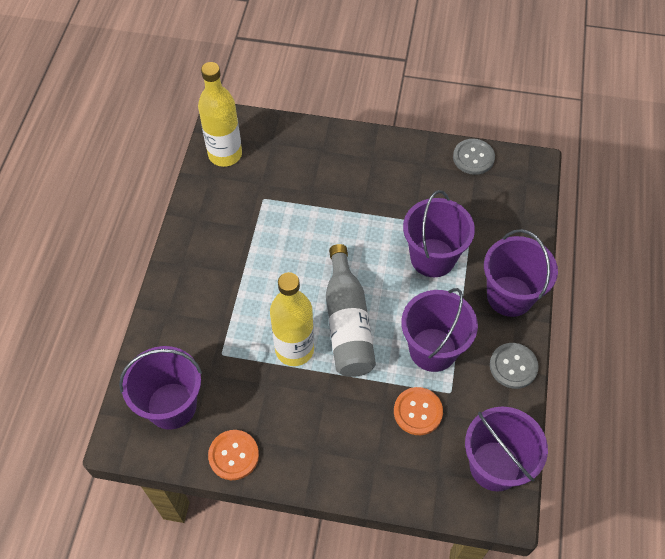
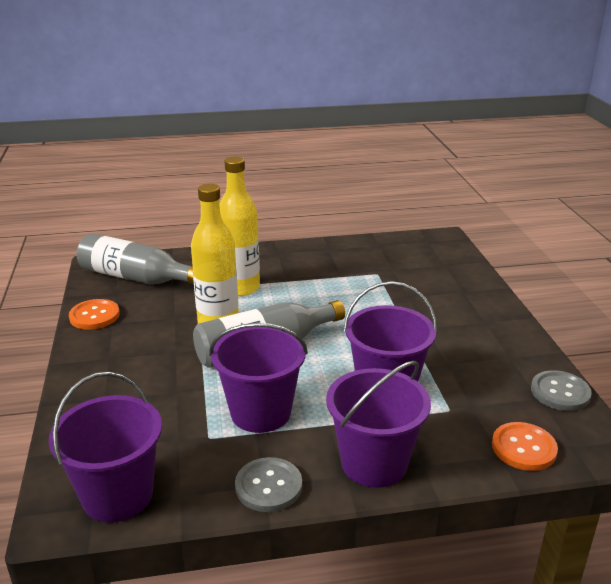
camera: 70 degrees right, 30 degrees down
purple bucket [119,346,202,429] -> grey bottle [76,233,194,284]
yellow bottle [198,62,242,167] -> yellow bottle moved to [219,157,260,296]
orange button [394,387,443,435] -> orange button moved to [492,422,558,471]

